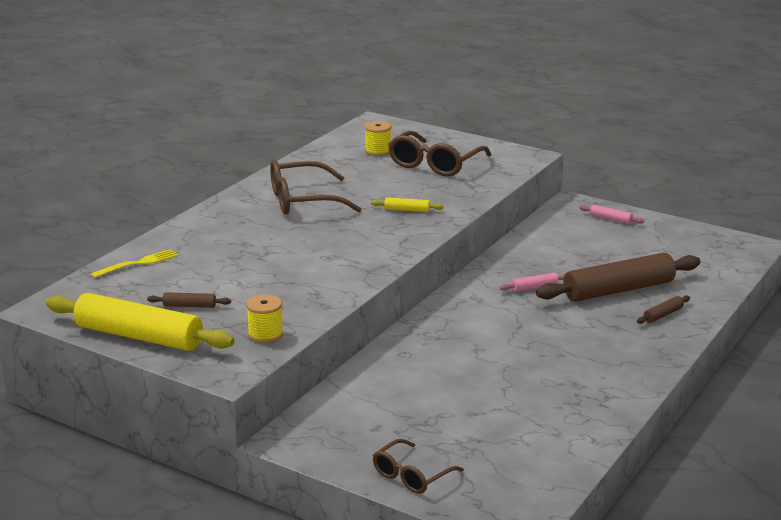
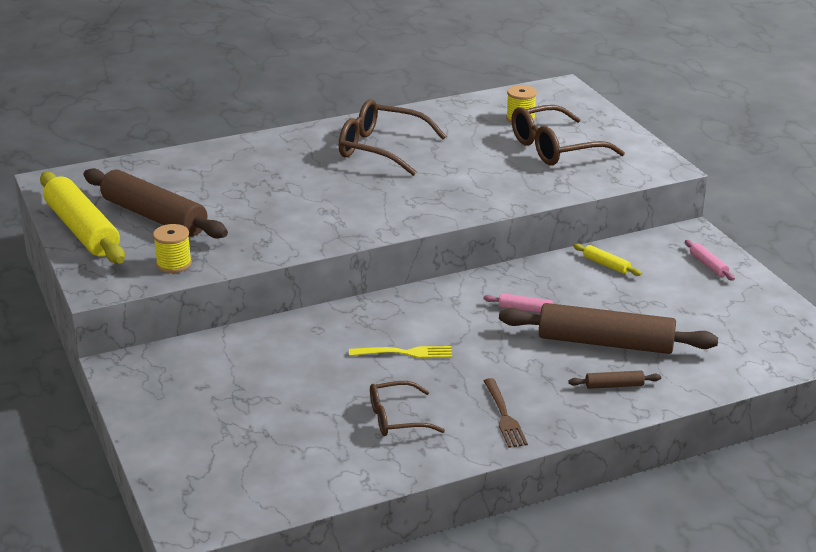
camera: 35 degrees right, 5 degrees up
yellow fork [90,249,178,278] -> yellow fork moved to [349,346,452,358]
brown rolling pin [147,292,231,308] -> brown rolling pin [83,168,228,239], size x2.43
yellow rolling pin [371,198,444,212] -> yellow rolling pin moved to [573,244,642,276]
brown glasses [373,439,464,494] -> brown glasses moved to [370,381,445,436]
none -> brown fork [484,378,528,448]

